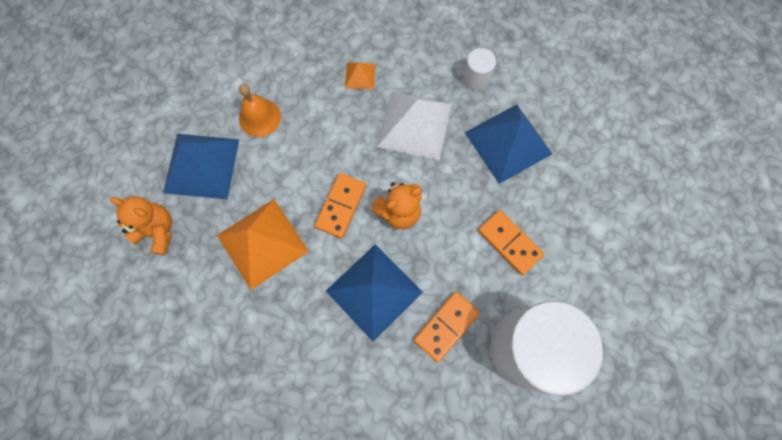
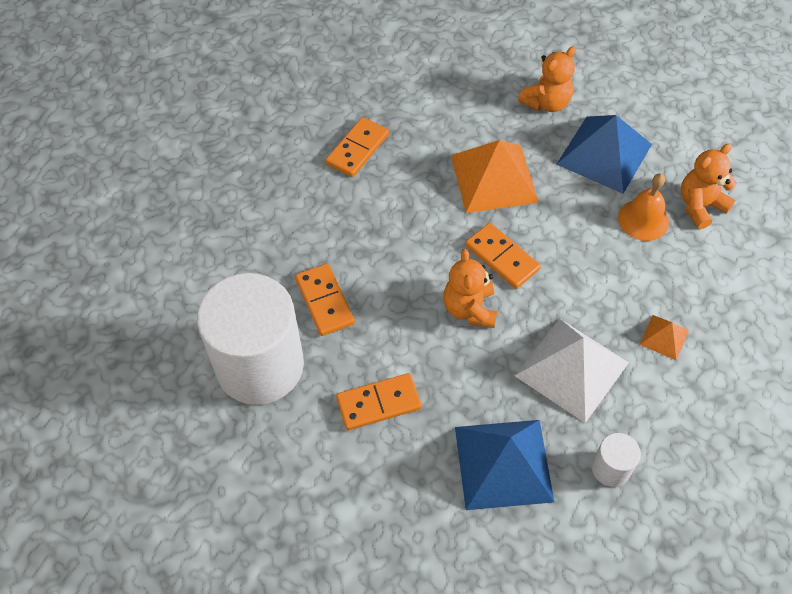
camera: 115 degrees right, 15 degrees down
blue pyramid [326,244,423,342] -> none
none -> orange domino [326,117,389,177]
none -> orange teddy bear [681,144,737,229]

